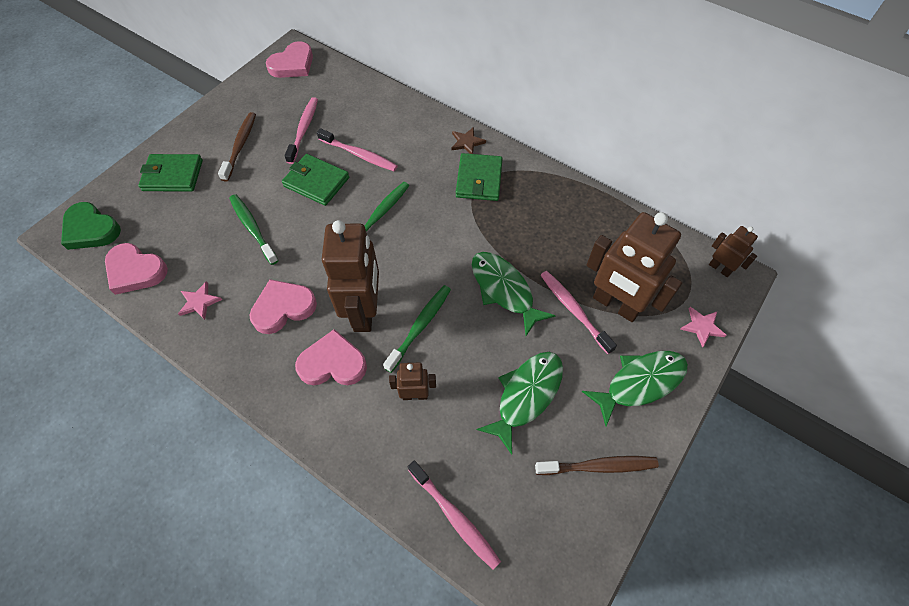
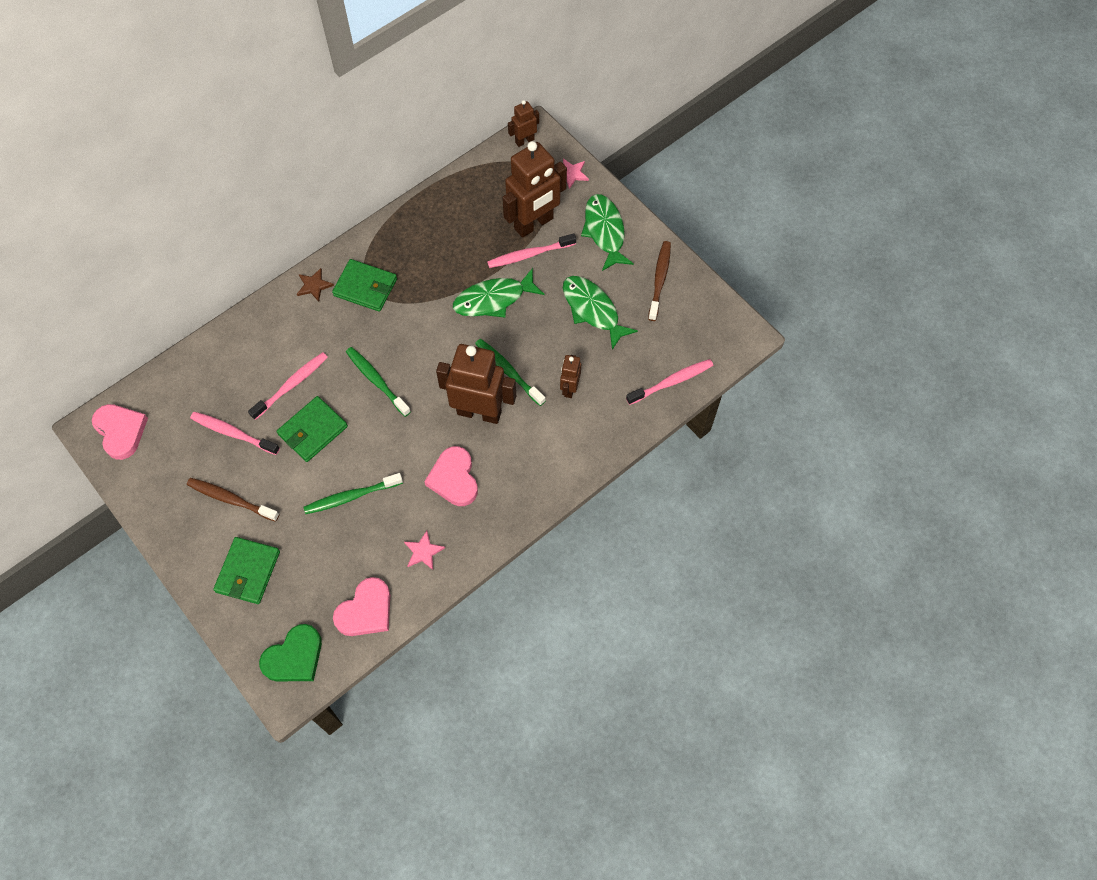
camera: 75 degrees left, 5 degrees up
pink heart [295,329,367,385] -> none

